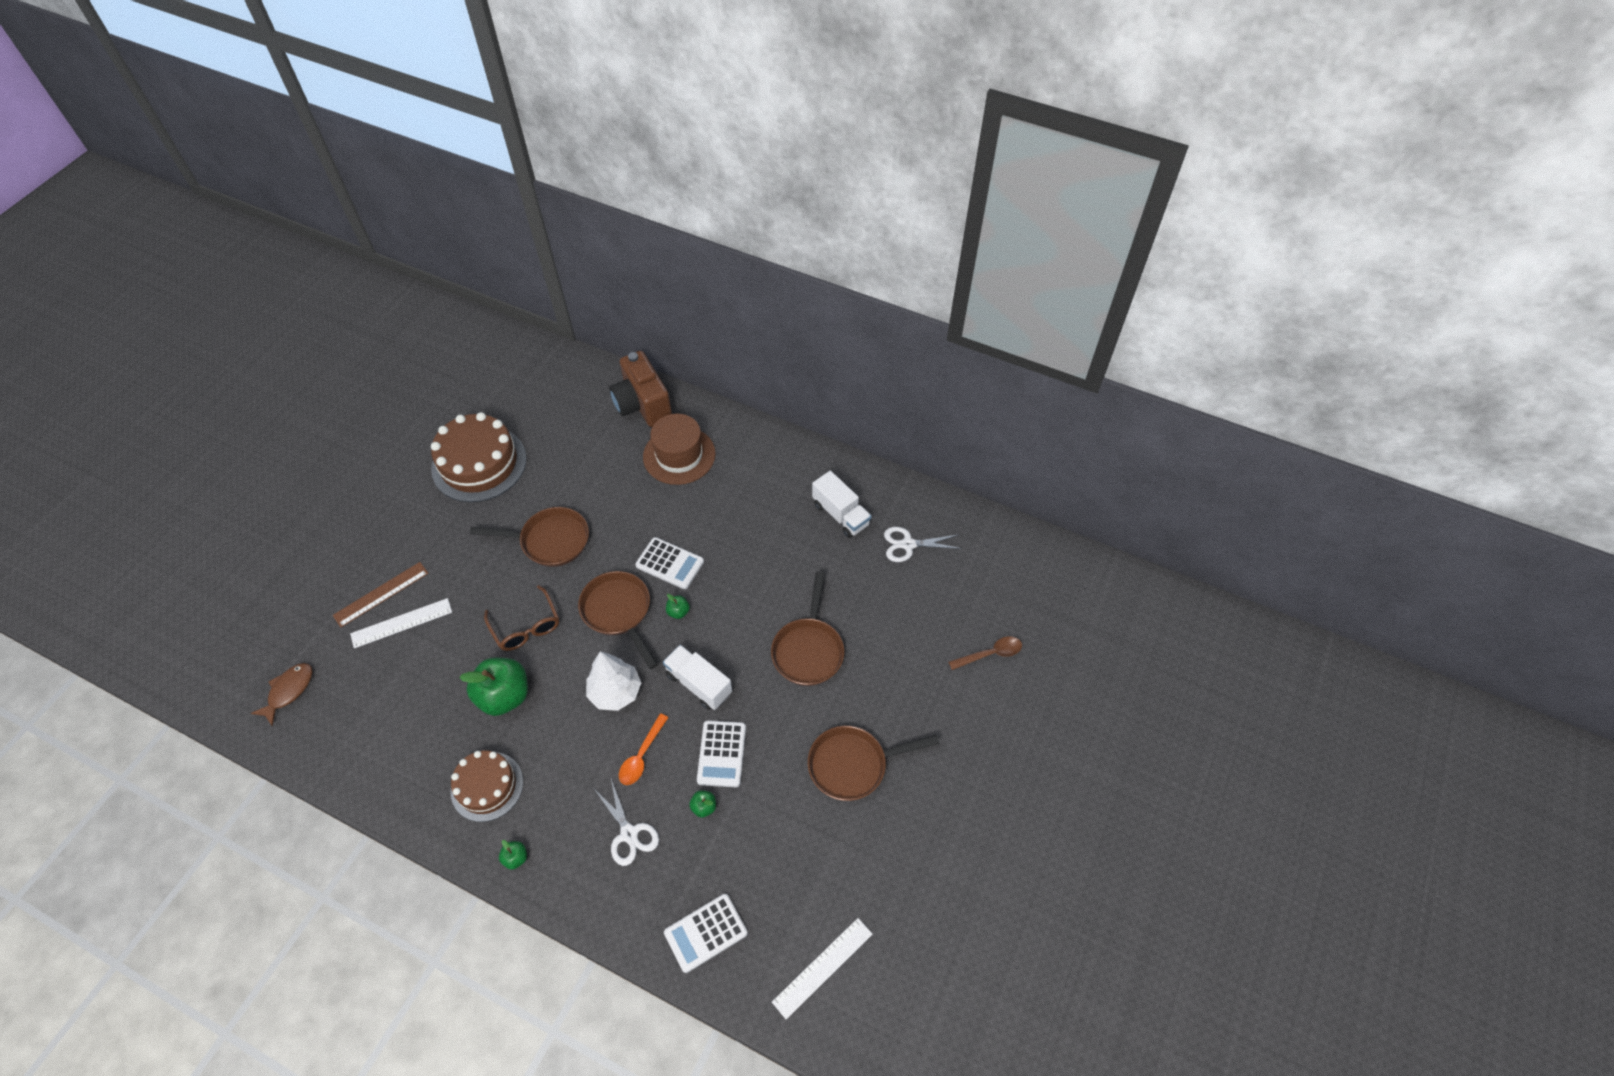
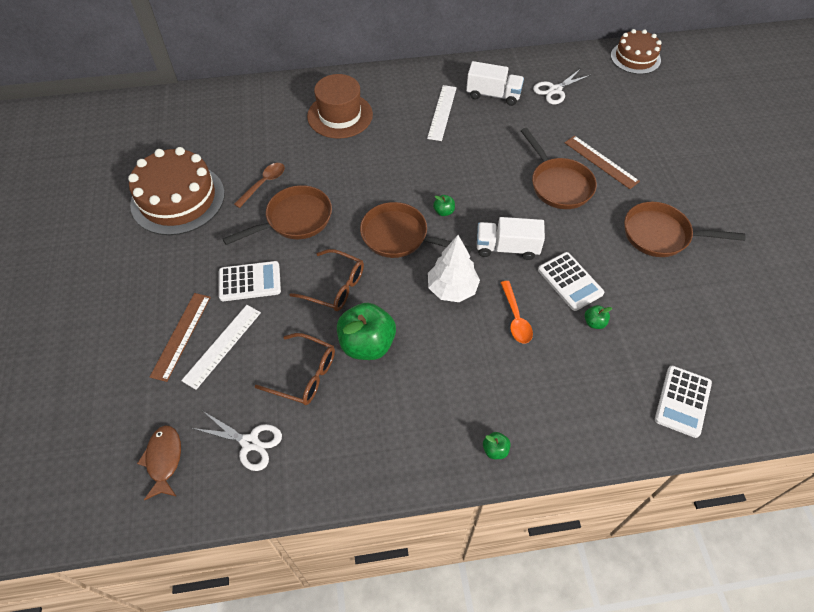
camera: 35 degrees left, 0 degrees up
brown cake [451,751,523,822] -> brown cake moved to [611,29,662,74]
white scissors [594,779,659,866] -> white scissors moved to [192,411,282,471]
brown camera [609,351,672,427] -> none
white calculator [635,537,704,589] -> white calculator moved to [219,261,281,301]
white ruler [772,918,872,1019] -> white ruler moved to [427,85,457,141]
brown pan [808,726,939,801] -> brown pan turned 60 degrees clockwise [624,202,746,257]
brown spoon [948,636,1022,670] -> brown spoon moved to [234,163,285,208]
none -> brown glasses [255,333,335,405]
none -> brown ruler [565,136,640,189]

